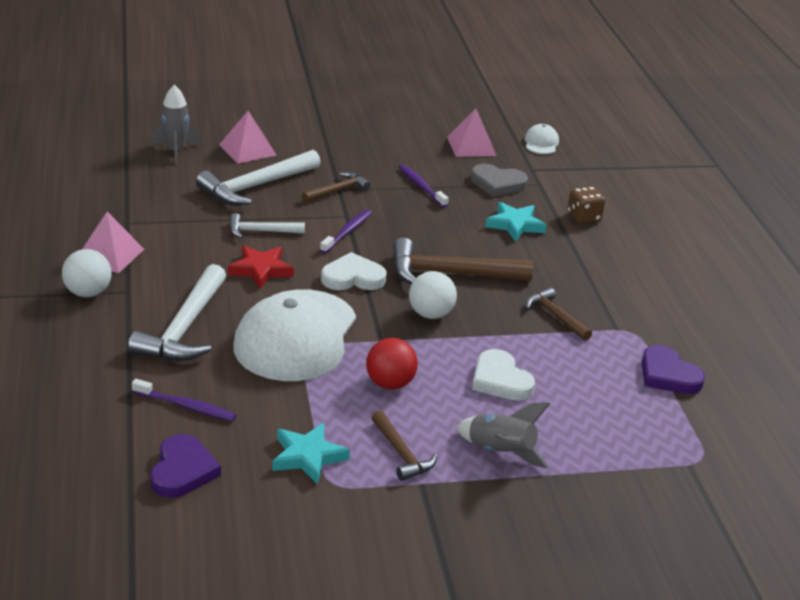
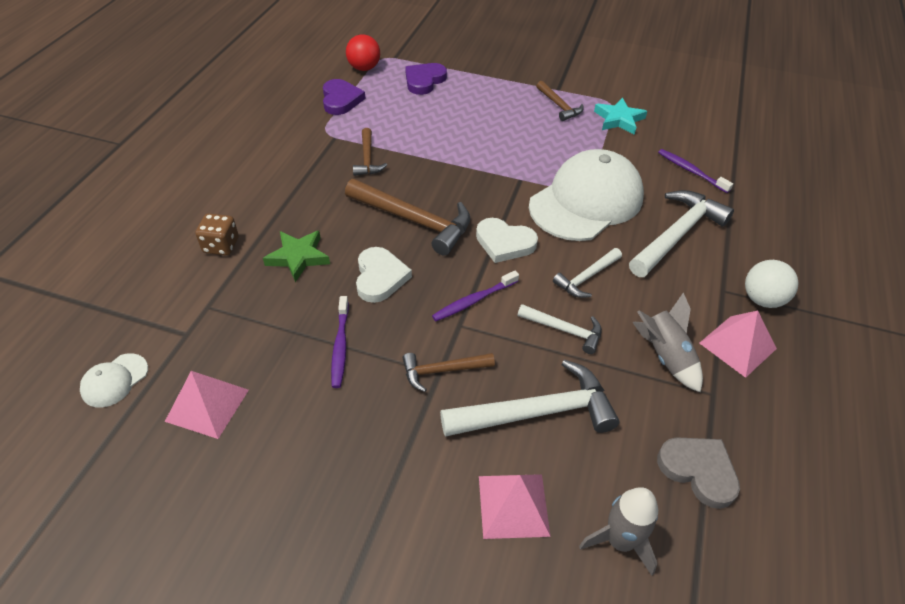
camera: 150 degrees left, 15 degrees up
purple heart [150,434,221,498] -> purple heart moved to [405,63,447,95]
red star [228,245,294,289] -> white hammer [553,248,622,298]
red ball [366,338,418,390] -> red ball moved to [346,34,380,71]
brown hammer [372,411,437,481] -> brown hammer turned 150 degrees clockwise [536,81,583,121]
white ball [409,271,457,319] -> none
grey rocket [455,402,550,469] -> grey rocket moved to [633,292,703,393]
grey heart [471,164,528,197] -> grey heart moved to [657,437,740,509]
white heart [472,349,535,401] -> white heart moved to [356,247,412,303]
turquoise star [485,202,547,241] -> green star [263,230,330,282]

